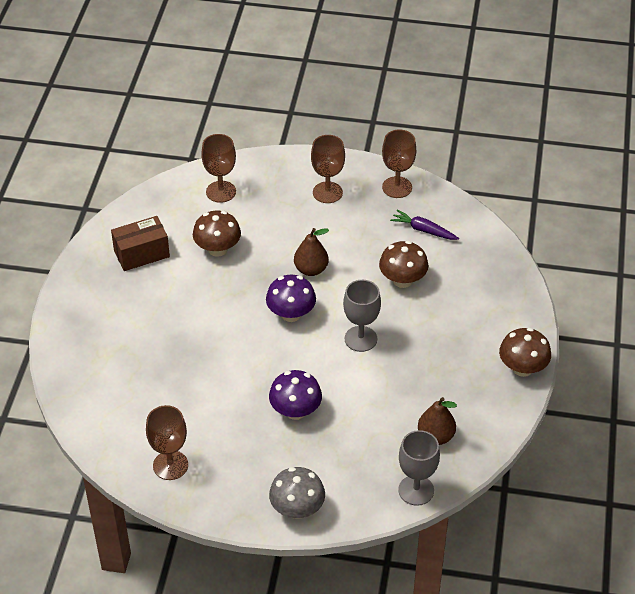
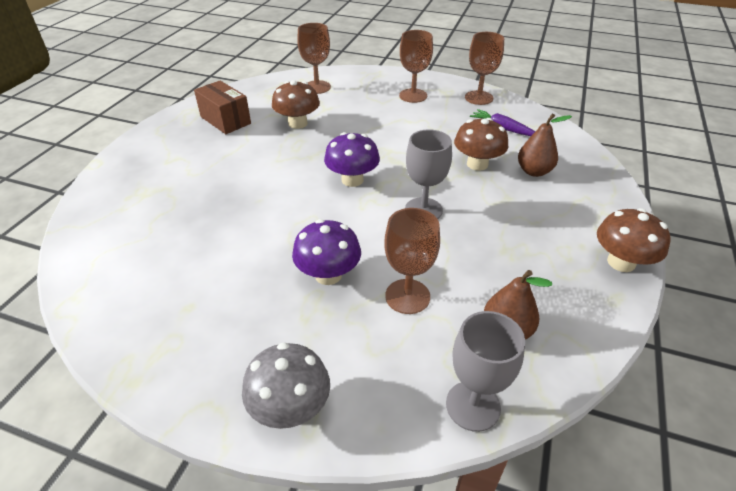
camera: 10 degrees right, 5 degrees down
brown box [111,216,170,271] -> brown box turned 60 degrees clockwise [194,80,251,134]
brown goblet [146,405,188,480] -> brown goblet moved to [384,208,440,314]
brown pear [294,228,329,276] -> brown pear moved to [518,114,572,177]

